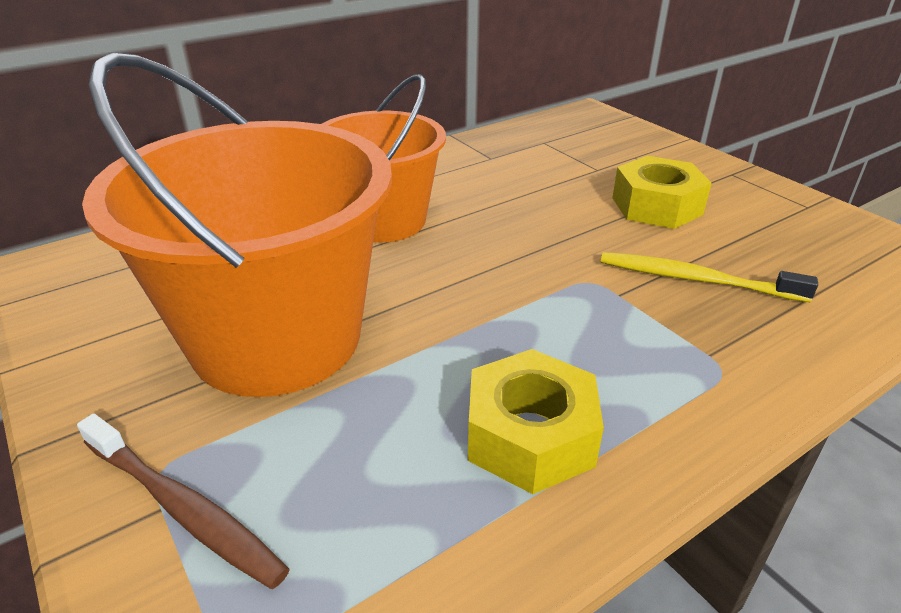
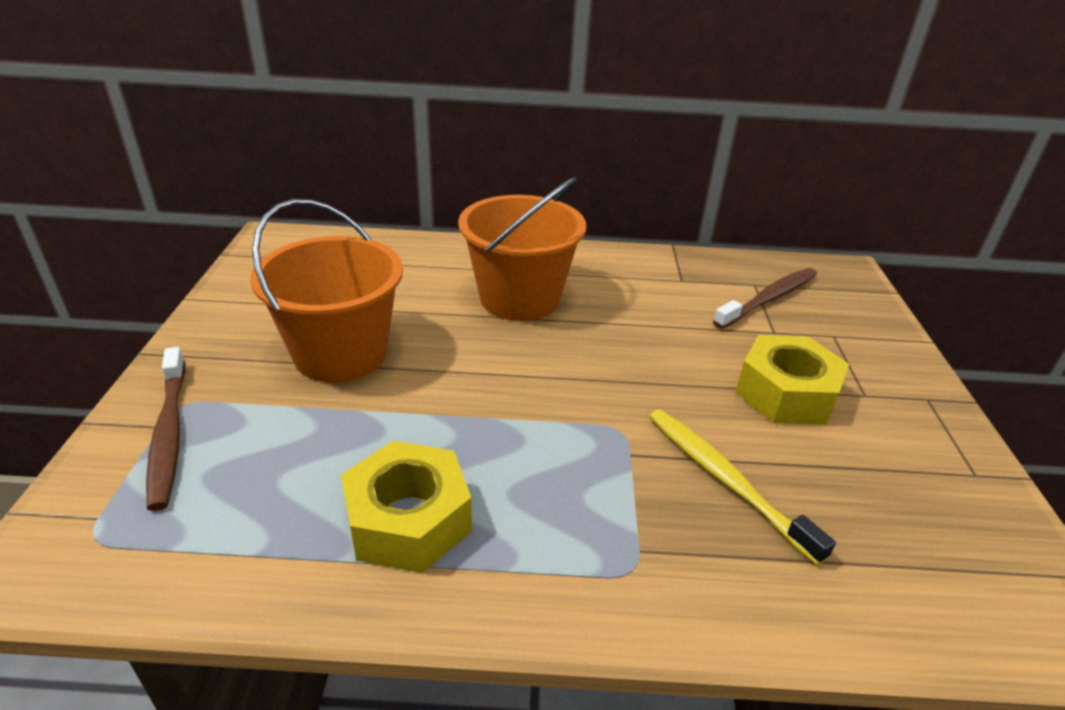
camera: 35 degrees right, 0 degrees up
orange bucket [82,52,392,397] -> orange bucket [250,199,403,382], size x0.65
none -> brown toothbrush [713,268,817,329]

